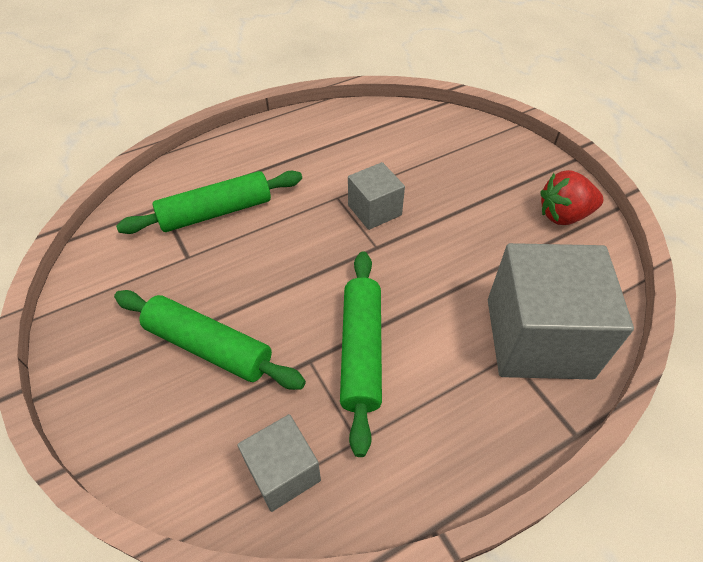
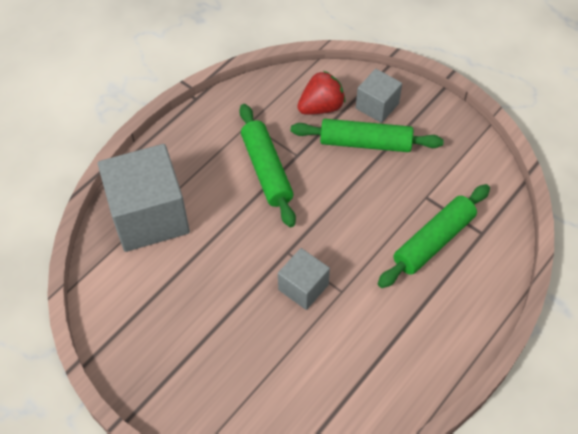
camera: 160 degrees right, 5 degrees up
grey cube [237,414,321,512] -> grey cube moved to [356,69,402,123]
red strawberry [540,170,603,225] -> red strawberry moved to [297,71,345,115]

